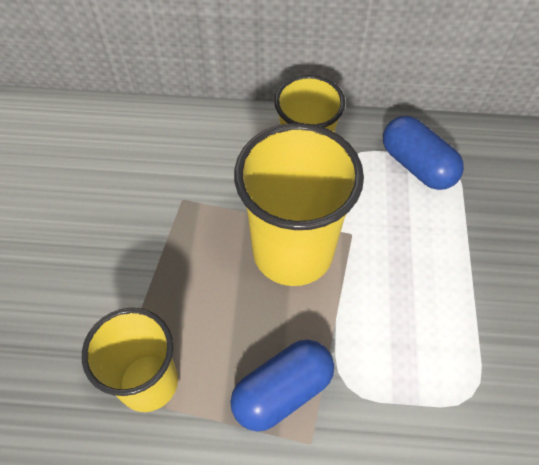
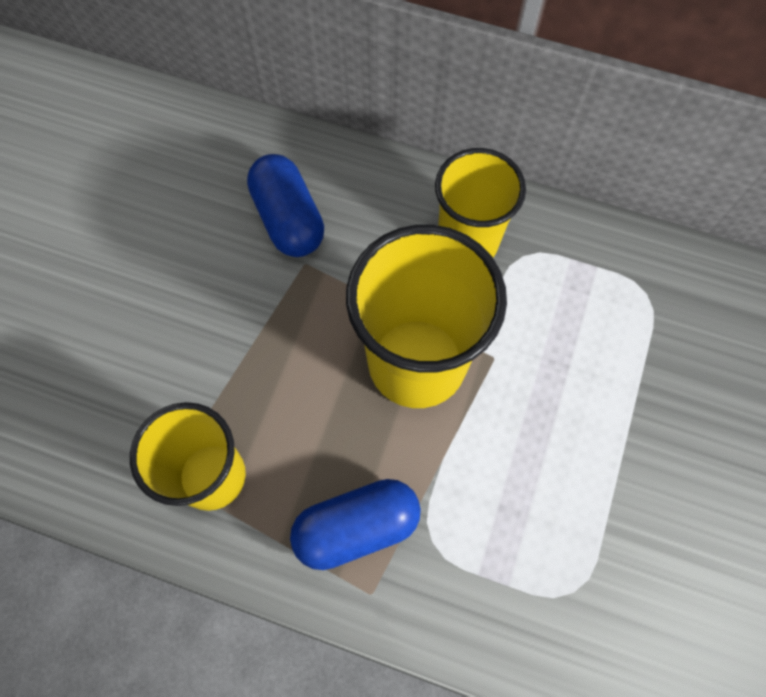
camera: 15 degrees right, 10 degrees up
blue capsule [383,116,464,190] -> blue capsule moved to [247,154,324,257]

